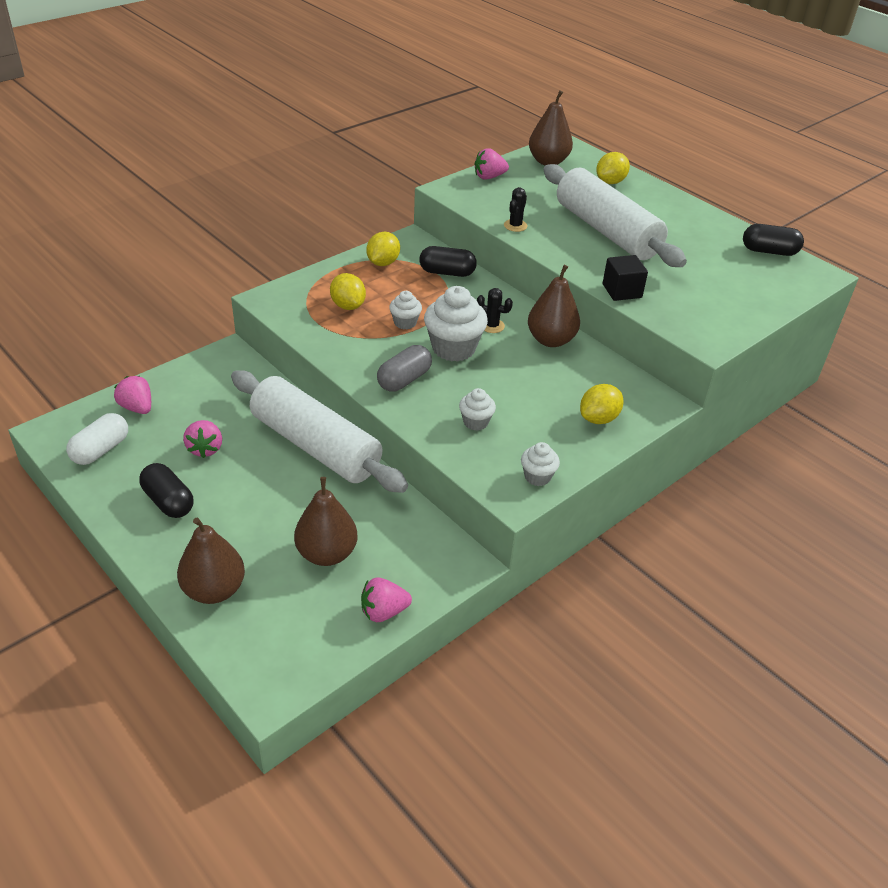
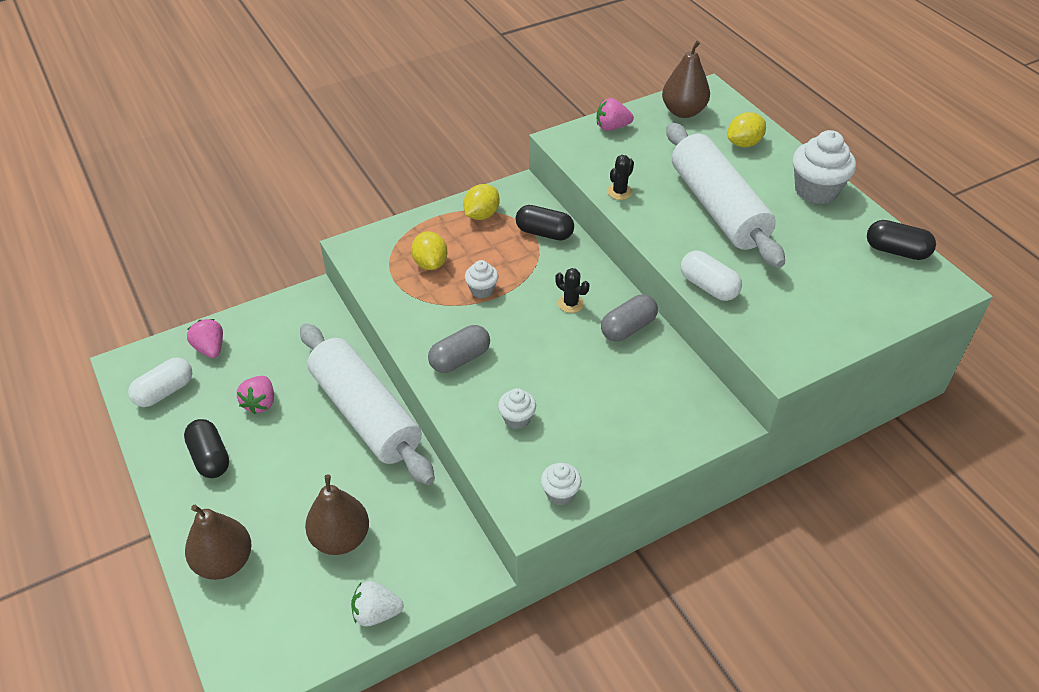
camera: 15 degrees right, 5 degrees up
pink strawberry [361,578,412,622] -> white strawberry [351,581,404,626]
white cupcake [424,286,488,362] -> white cupcake moved to [793,130,856,204]
brown pear [528,265,580,347] -> grey capsule [601,294,658,342]
yellow lemon [580,384,624,424] -> none
black cube [602,255,648,301] -> white capsule [681,251,742,301]

